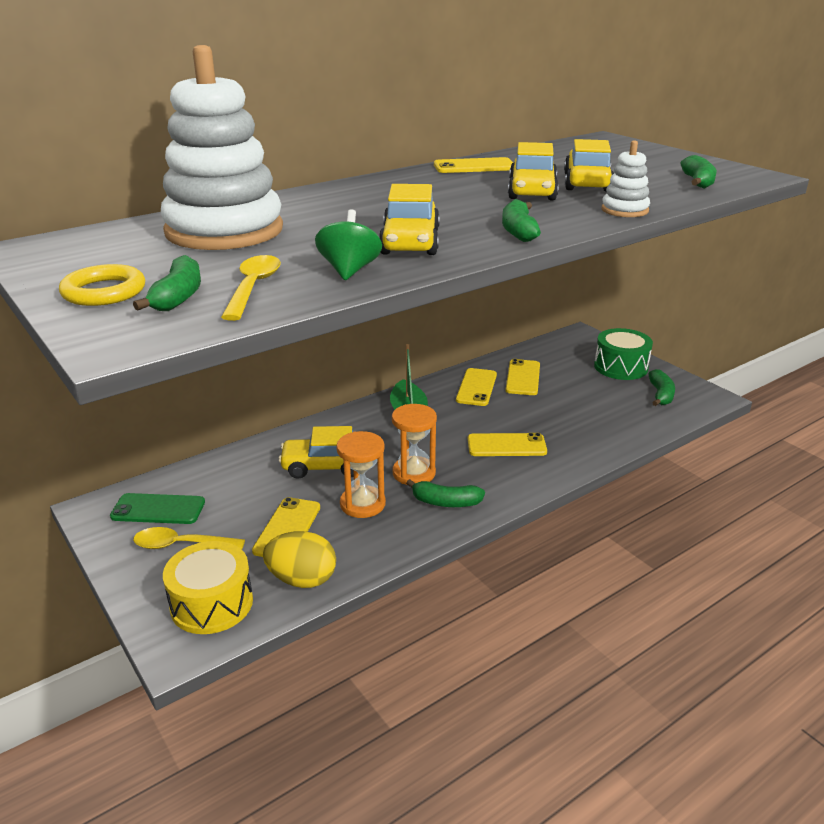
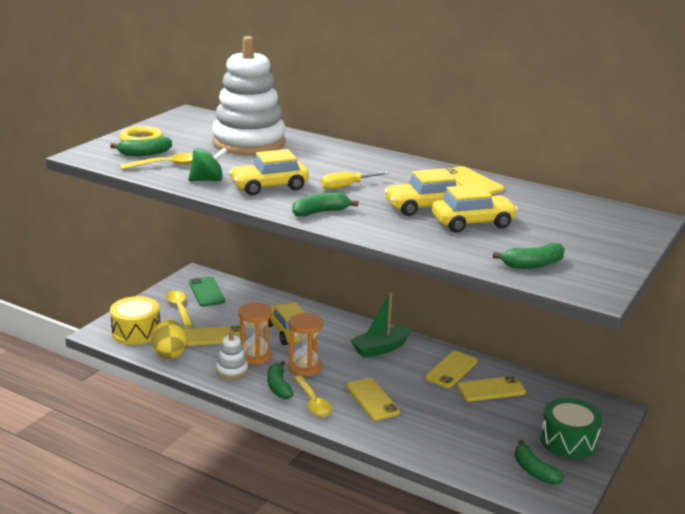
camera: 65 degrees right, 5 degrees down
yellow phone [456,368,497,406] -> yellow phone turned 45 degrees counterclockwise [425,351,477,388]
white stacking toy [602,140,650,217] -> white stacking toy moved to [216,330,248,380]
green banana [648,369,675,406] -> green banana turned 75 degrees clockwise [515,440,564,485]
none -> yellow spoon [294,375,332,417]
none -> yellow screwdriver [321,171,389,189]

